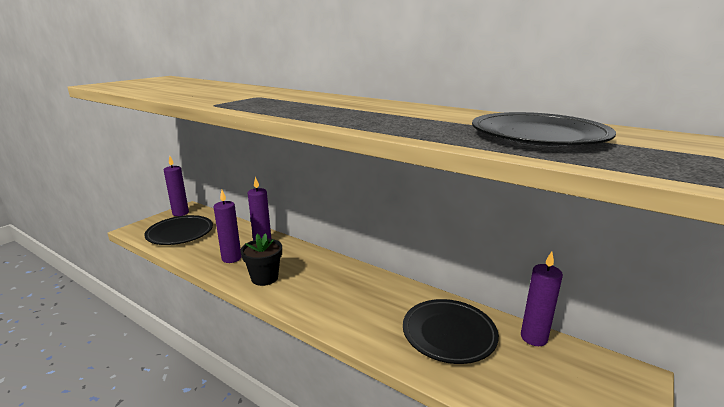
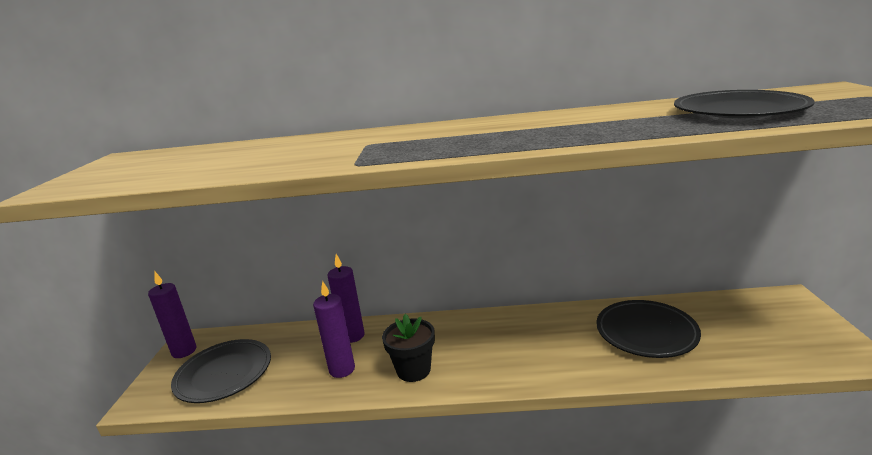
camera: 30 degrees left, 0 degrees up
purple candle [521,252,563,346] -> none

